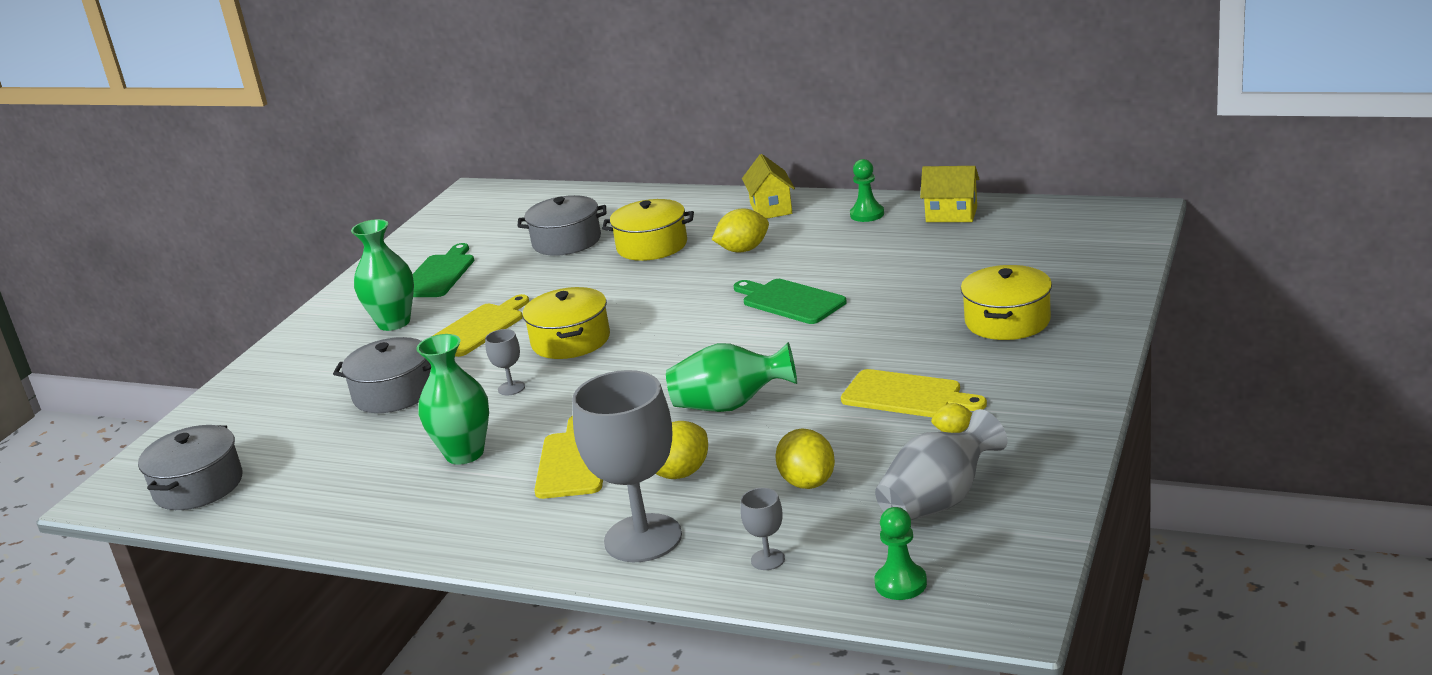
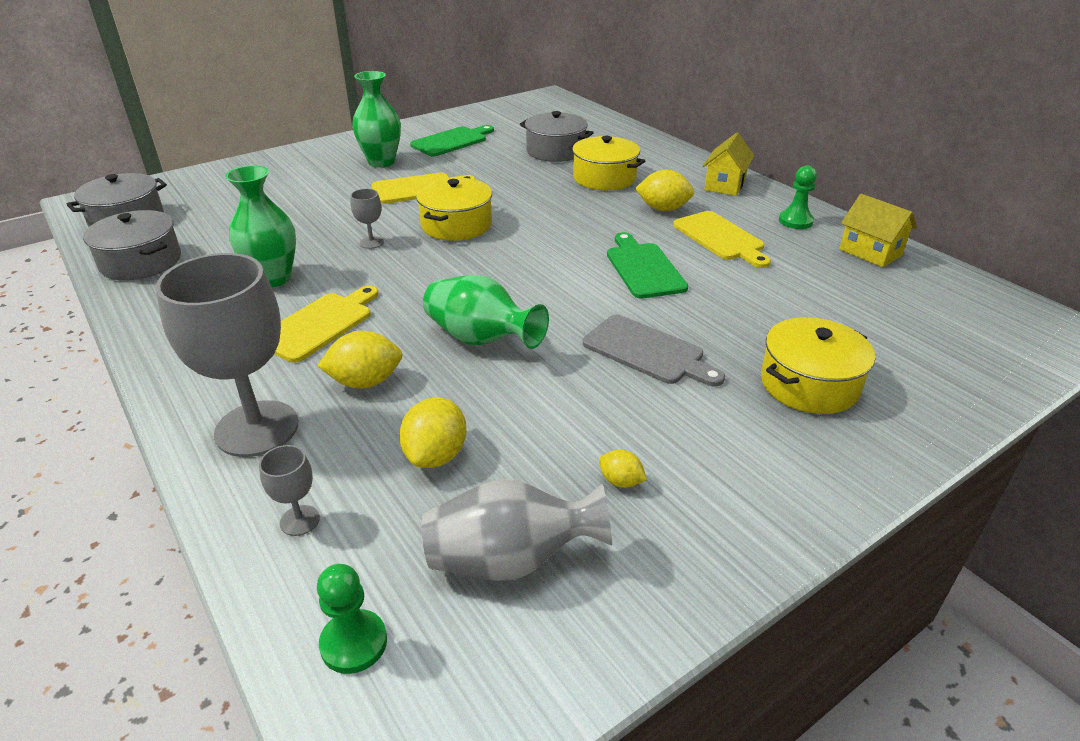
camera: 30 degrees right, 10 degrees up
grey pot [333,337,431,413] -> grey pot moved to [83,210,181,280]
yellow cutting board [841,369,987,417] -> yellow cutting board moved to [673,211,771,268]
none -> grey cutting board [583,314,725,386]

